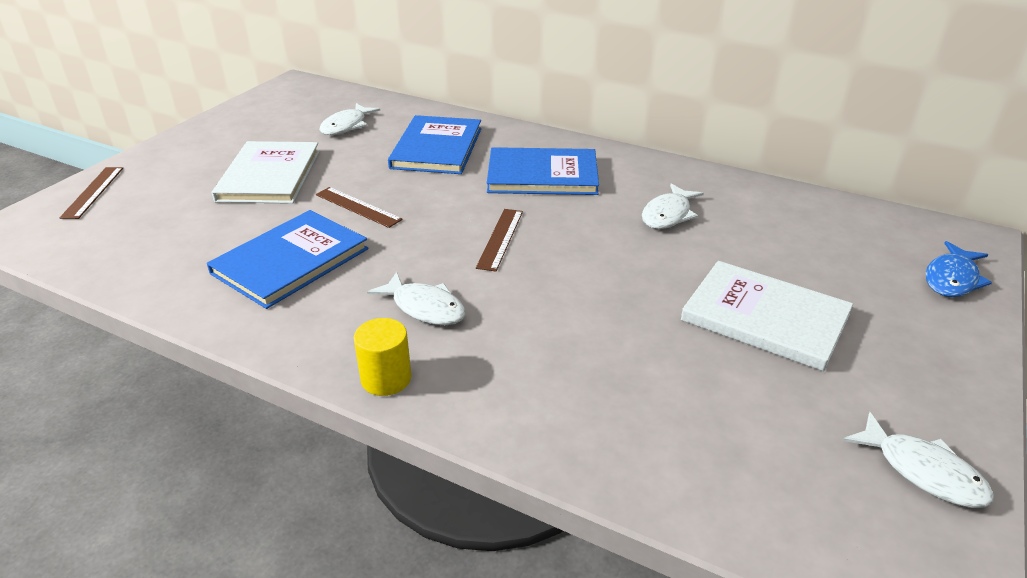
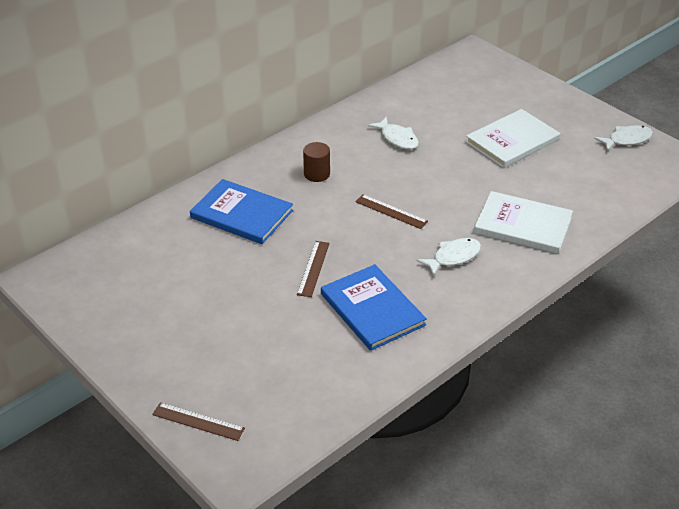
camera: 70 degrees left, 5 degrees up
white book [212,141,320,204] -> white book moved to [474,191,573,254]
brown ruler [316,187,403,228] -> brown ruler turned 45 degrees counterclockwise [297,241,330,297]
white fish [319,103,380,135] -> none
yellow cylinder [354,318,412,396] -> none
blue book [487,147,599,195] -> brown cylinder [303,142,330,182]
blue fish [926,241,992,297] -> none

